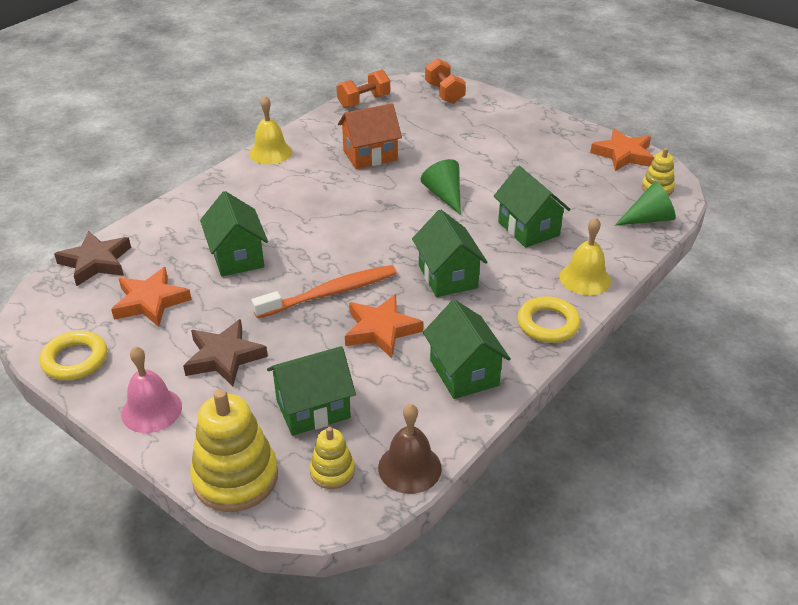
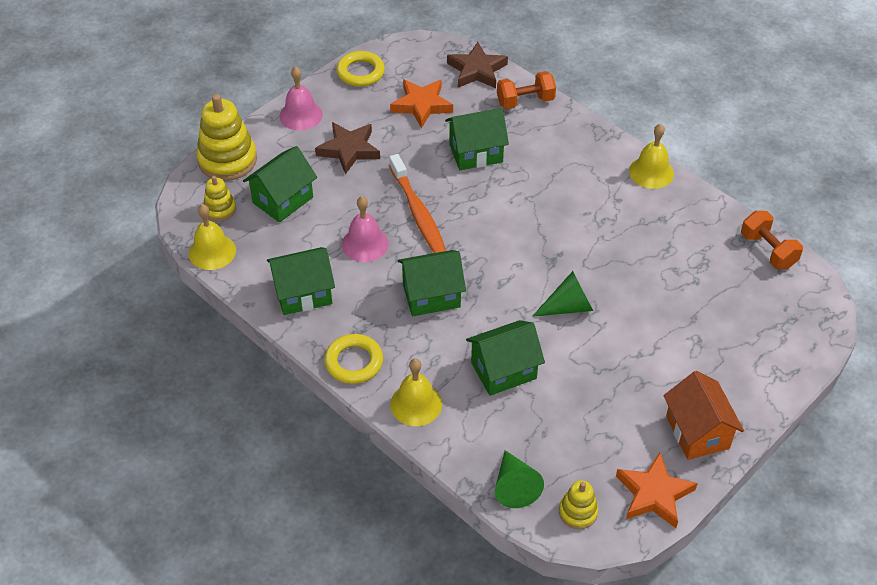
camera: 95 degrees right, 10 degrees up
green house [267,346,356,436] -> green house turned 60 degrees clockwise [243,146,317,222]
orange house [338,103,402,169] -> orange house moved to [663,371,744,460]
orange star [345,294,423,358] -> pink bell [342,196,389,262]
brown bell [378,404,442,494] -> yellow bell [189,204,236,270]
orange dumbbell [425,58,466,104] -> orange dumbbell moved to [497,71,556,109]

